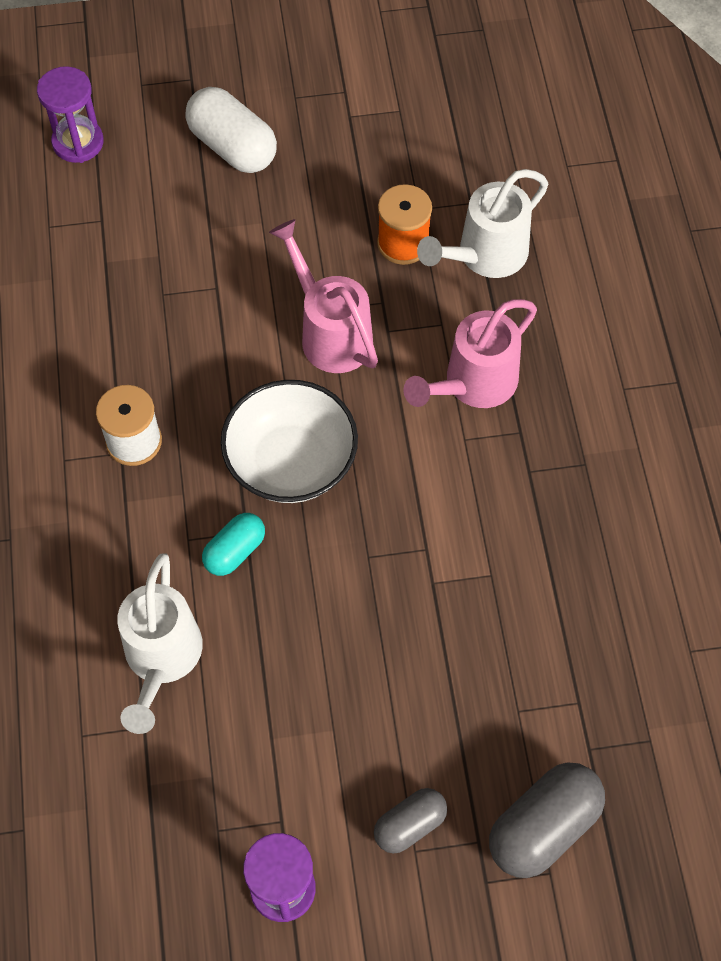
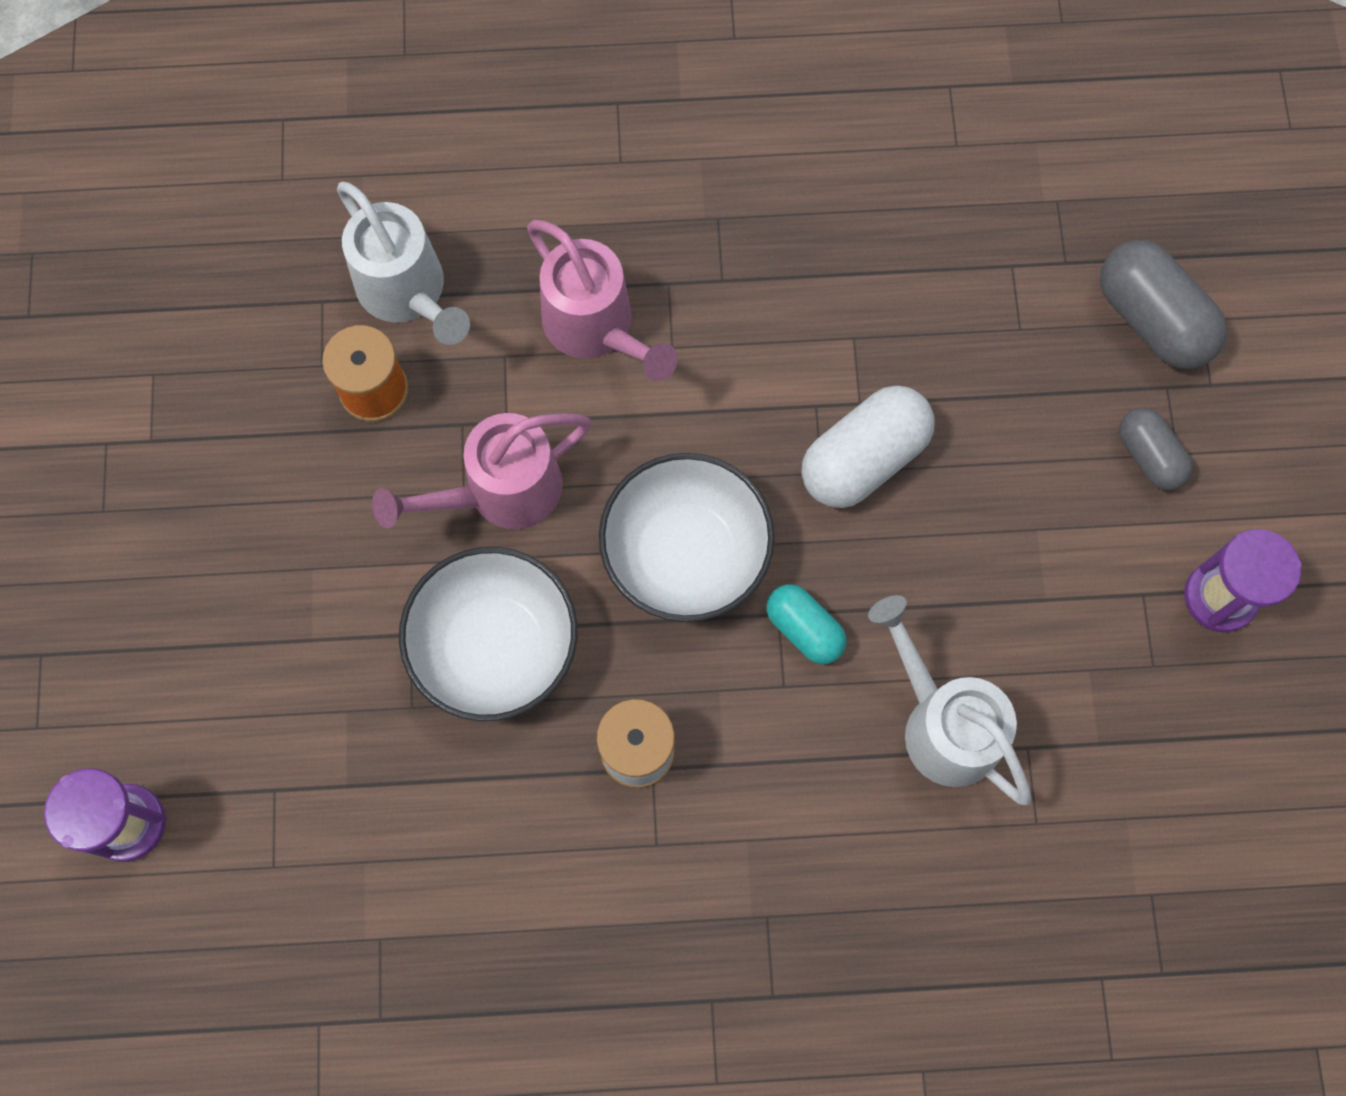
camera: 85 degrees left, 10 degrees up
white watering can [117,553,203,734] -> white watering can turned 135 degrees counterclockwise [868,595,1031,805]
white capsule [185,87,277,173] -> white capsule moved to [802,386,935,508]
none -> white bowl [399,547,577,721]

